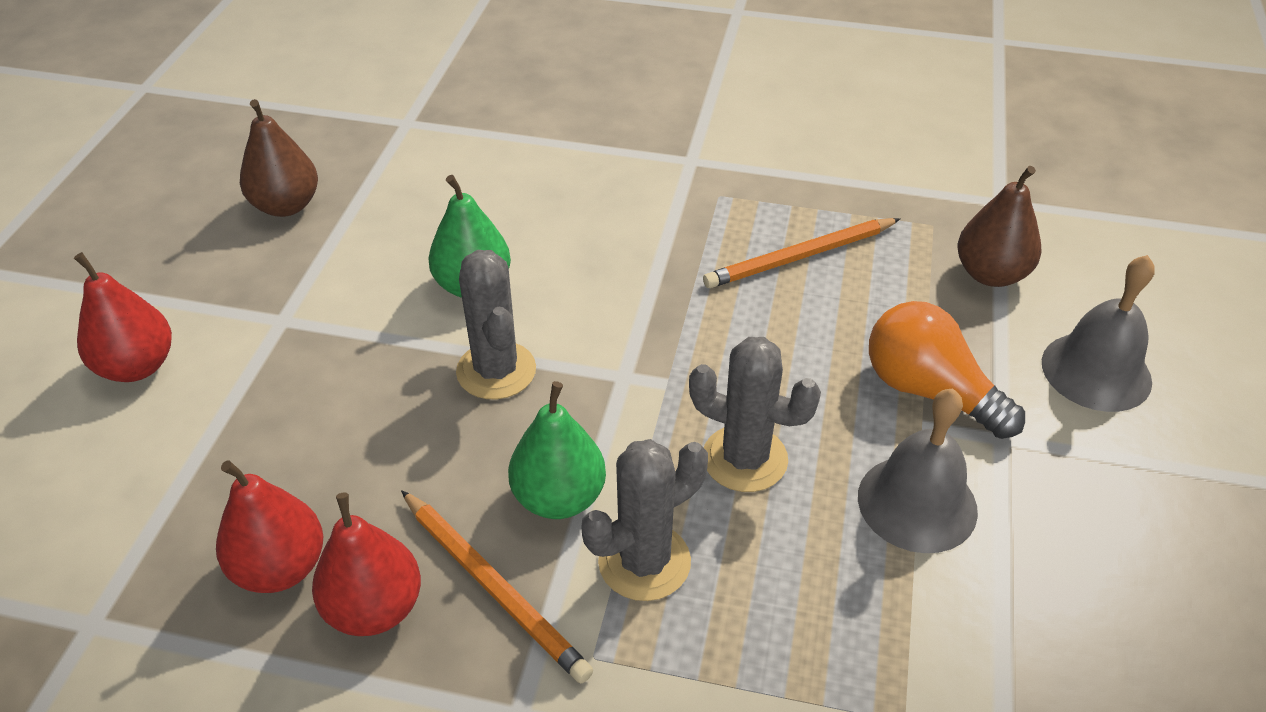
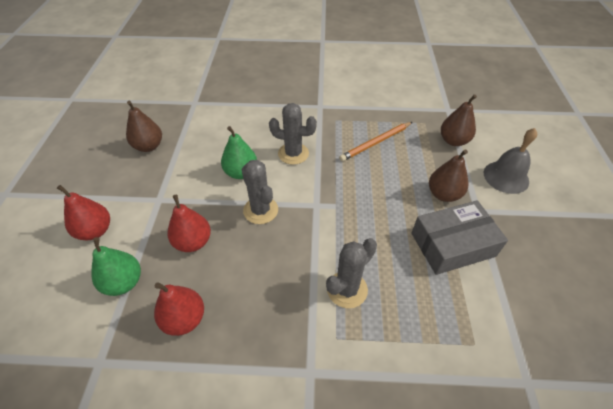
camera: 10 degrees left, 5 degrees up
red pear [312,493,421,636] -> red pear moved to [167,195,211,252]
orange pencil [401,490,593,684] -> none
green pear [508,381,606,519] -> green pear moved to [91,237,141,296]
grey cactus [689,337,821,492] -> grey cactus moved to [269,103,317,165]
grey bell [858,389,978,553] -> grey box [411,200,508,275]
orange light bulb [869,301,1025,439] -> brown pear [429,150,468,202]

